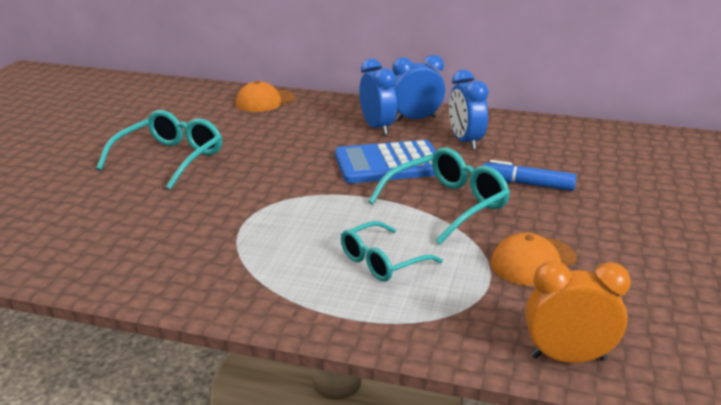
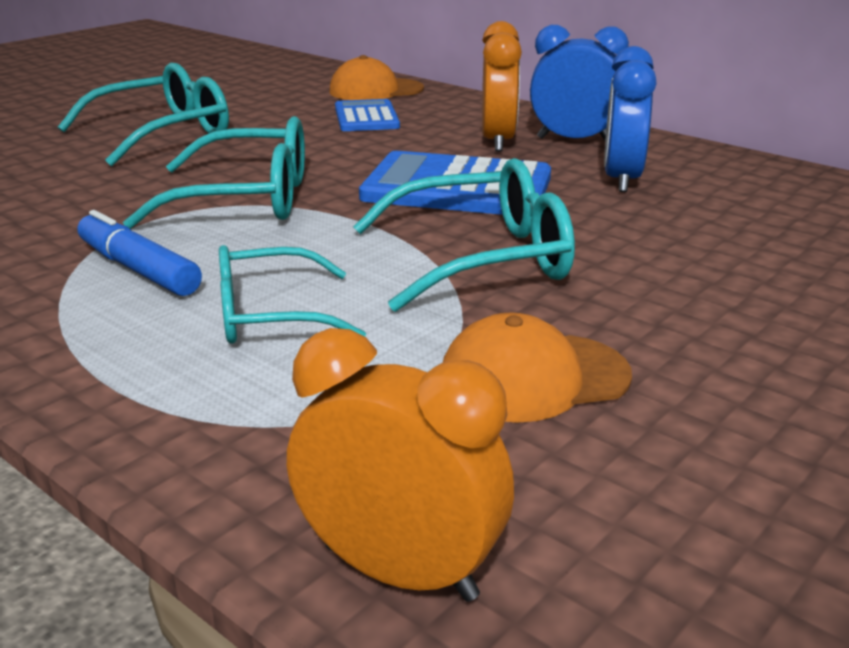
camera: 25 degrees right, 0 degrees up
blue clock [359,59,397,135] -> orange clock [482,21,522,152]
blue marker [483,160,577,191] -> blue marker moved to [77,210,202,296]
none -> turquoise glasses [123,116,305,229]
none -> blue calculator [335,99,400,131]

